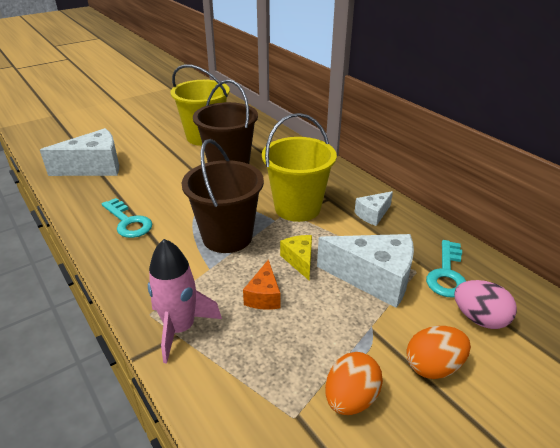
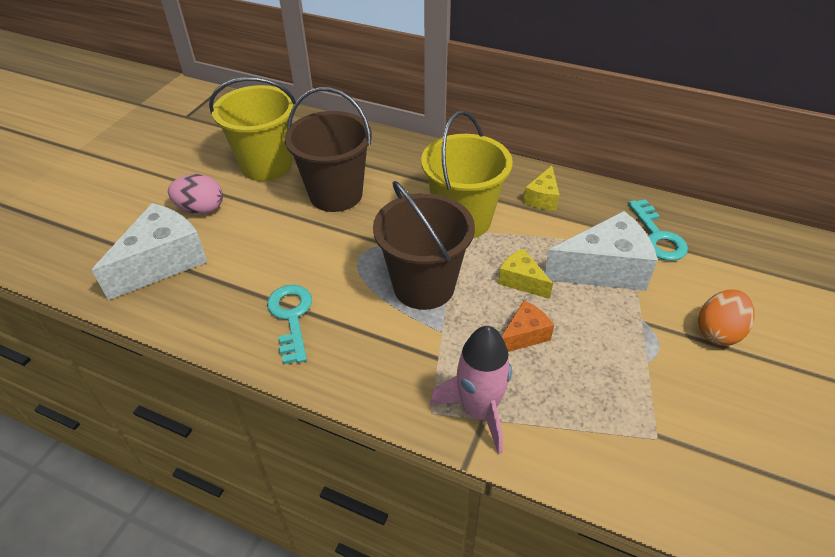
camera: 30 degrees left, 10 degrees up
turquoise key [102,198,152,238] -> turquoise key turned 120 degrees counterclockwise [267,285,312,364]
orange cheese [243,260,280,310] -> orange cheese turned 105 degrees counterclockwise [502,301,554,352]
orange egg [325,352,383,415] -> none
white cheese [354,191,393,226] -> yellow cheese [523,166,559,210]
pink egg [454,280,517,329] -> pink egg moved to [168,174,223,214]

